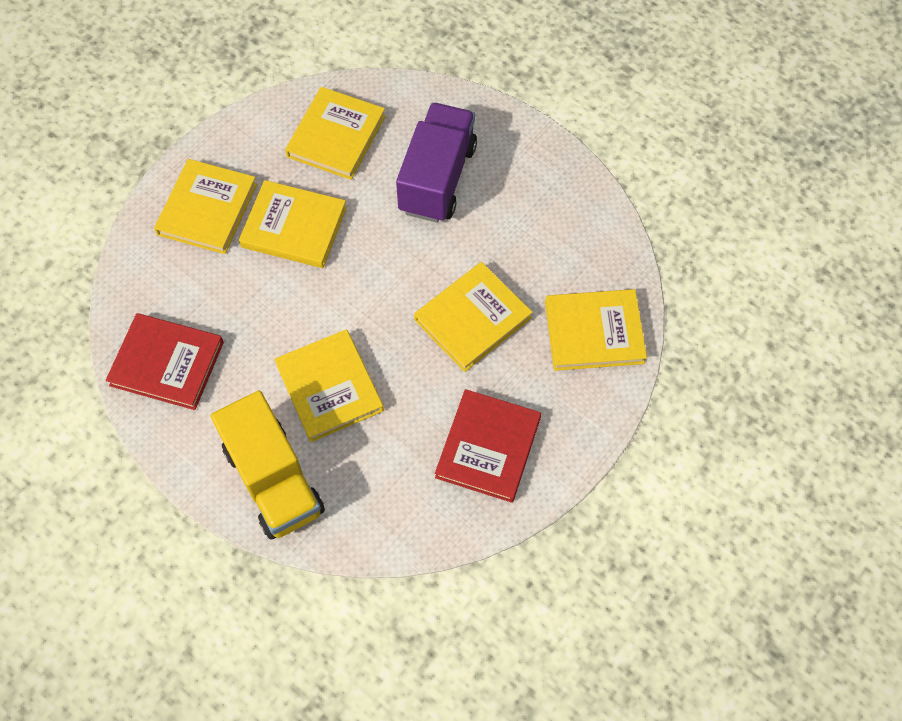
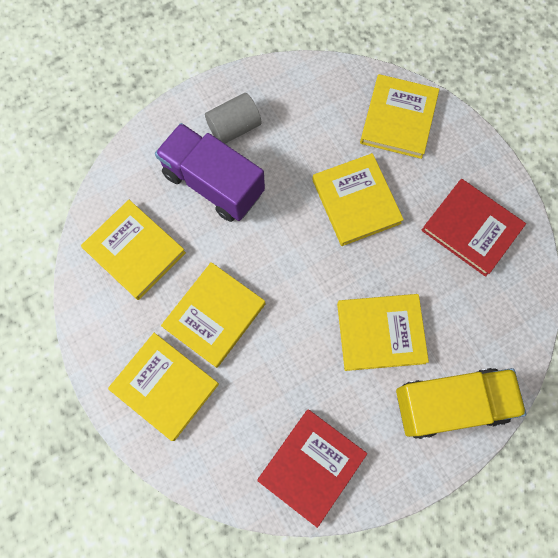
camera: 70 degrees left, 10 degrees up
none -> grey cylinder [205,93,262,144]

